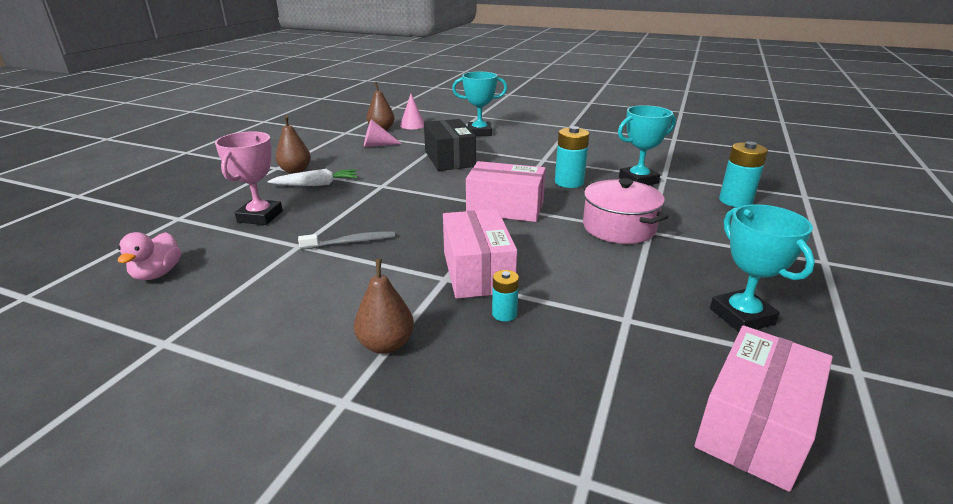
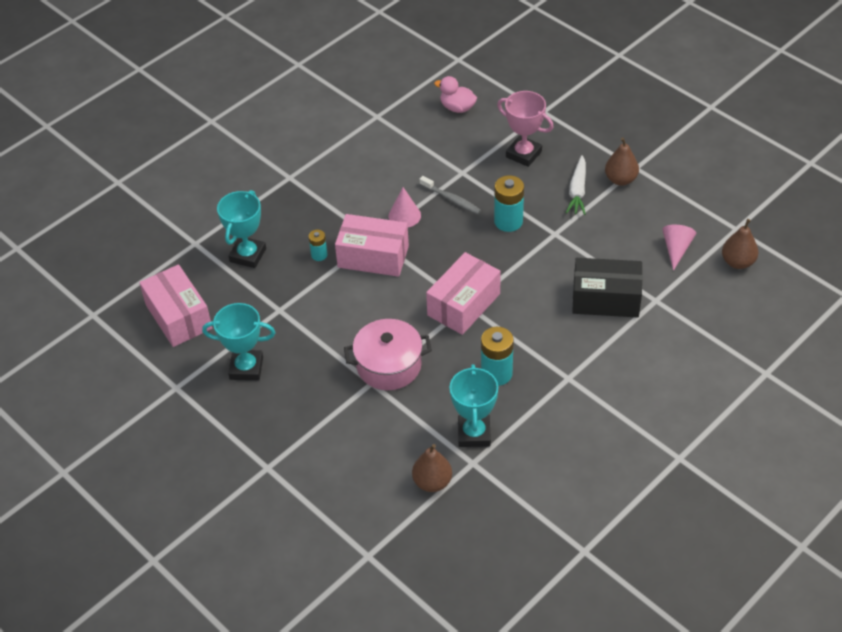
camera: 115 degrees right, 20 degrees up
grey toothbrush [298,231,395,250] -> grey toothbrush turned 60 degrees counterclockwise [420,176,481,215]
brown pear [354,259,414,354] -> brown pear moved to [412,444,452,492]
pink cone [400,94,424,129] -> pink cone moved to [389,187,421,227]
turquoise trophy [452,72,507,136] -> turquoise trophy moved to [217,190,266,268]
turquoise battery [719,141,768,207] -> turquoise battery moved to [494,175,524,232]

